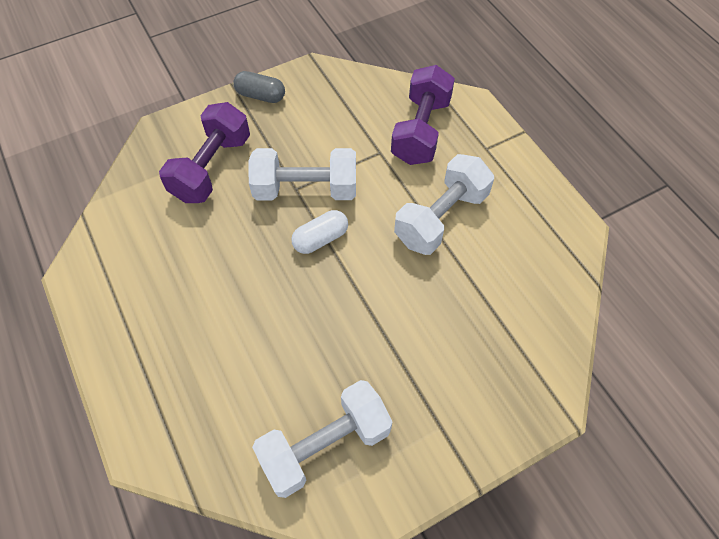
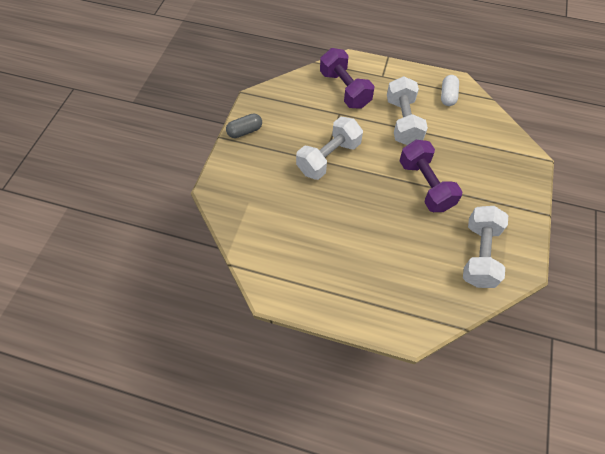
camera: 45 degrees left, 0 degrees up
purple dumbbell [159,102,250,203] -> purple dumbbell moved to [400,140,463,212]
white capsule [291,210,348,254] -> white capsule moved to [441,75,459,106]

